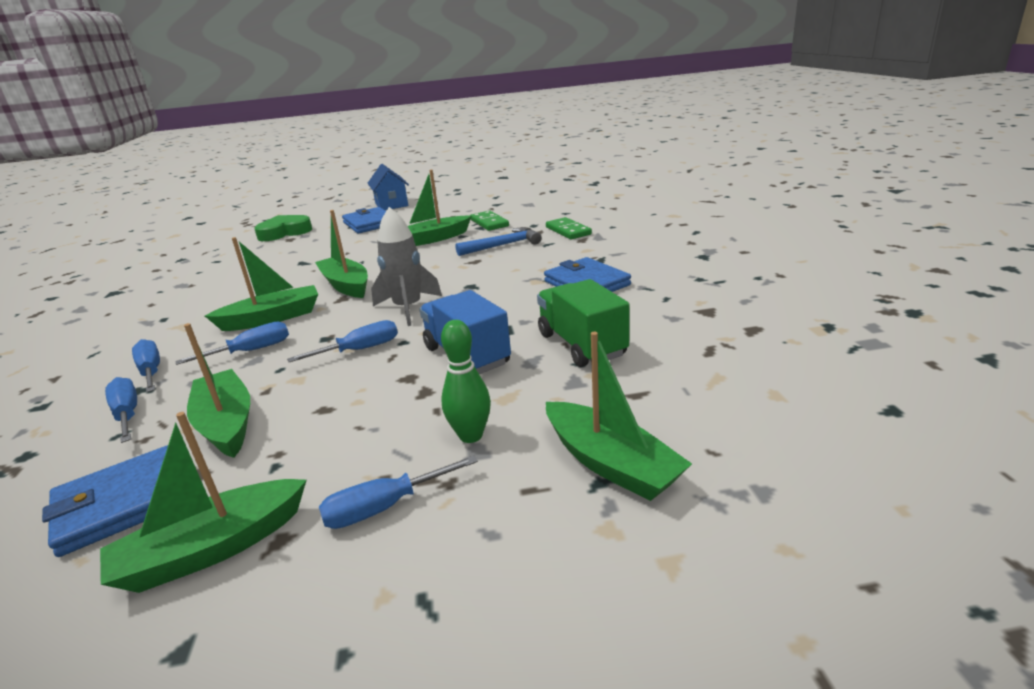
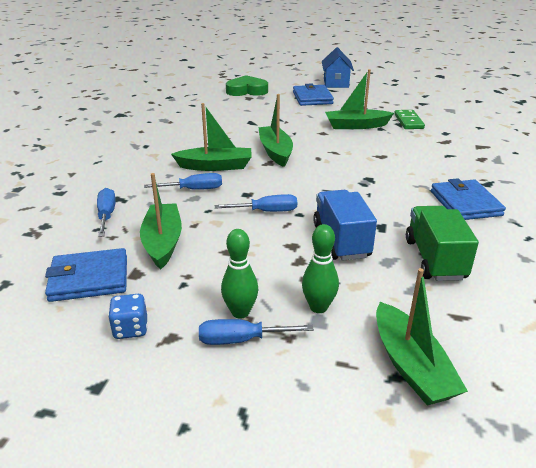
camera: 20 degrees right, 5 degrees up
green boat [100,412,306,593] -> blue dice [108,294,148,339]
blue screwdriver [132,339,160,392] -> none
grey rocket [371,207,442,326] -> none
blue hammer [455,227,542,256] -> none
green domino [546,217,592,240] -> none
none -> green bowling pin [221,229,258,319]

